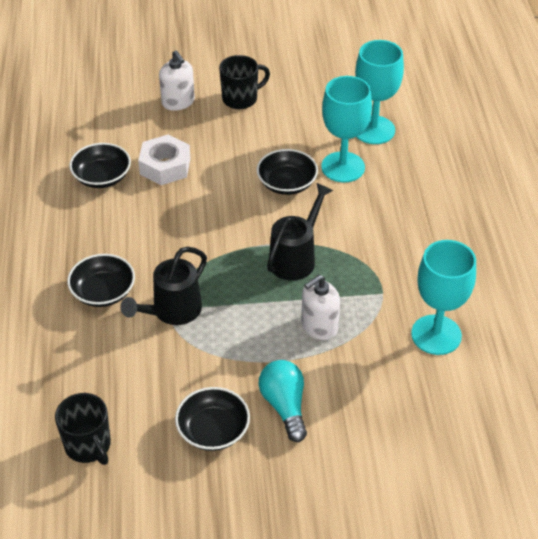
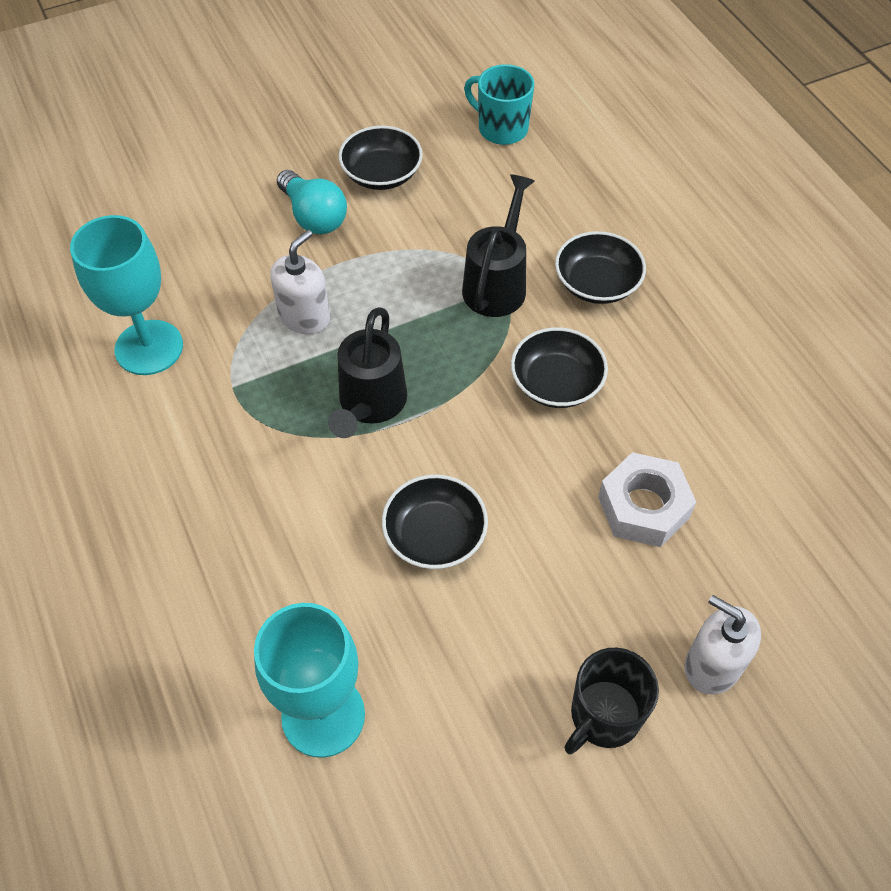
camera: 160 degrees right, 10 degrees up
black mug [55,393,111,465] -> turquoise mug [464,64,534,145]
black bowl [69,143,131,188] -> black bowl moved to [511,327,608,408]
turquoise goblet [321,76,372,182] -> none

